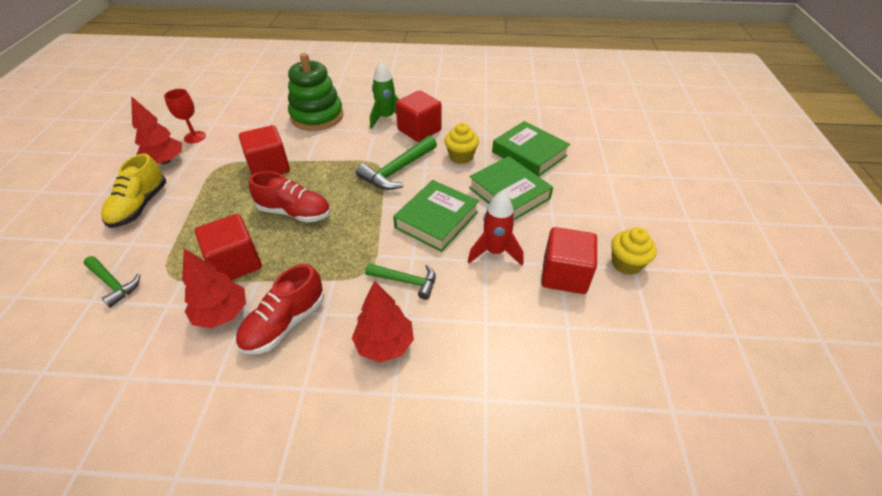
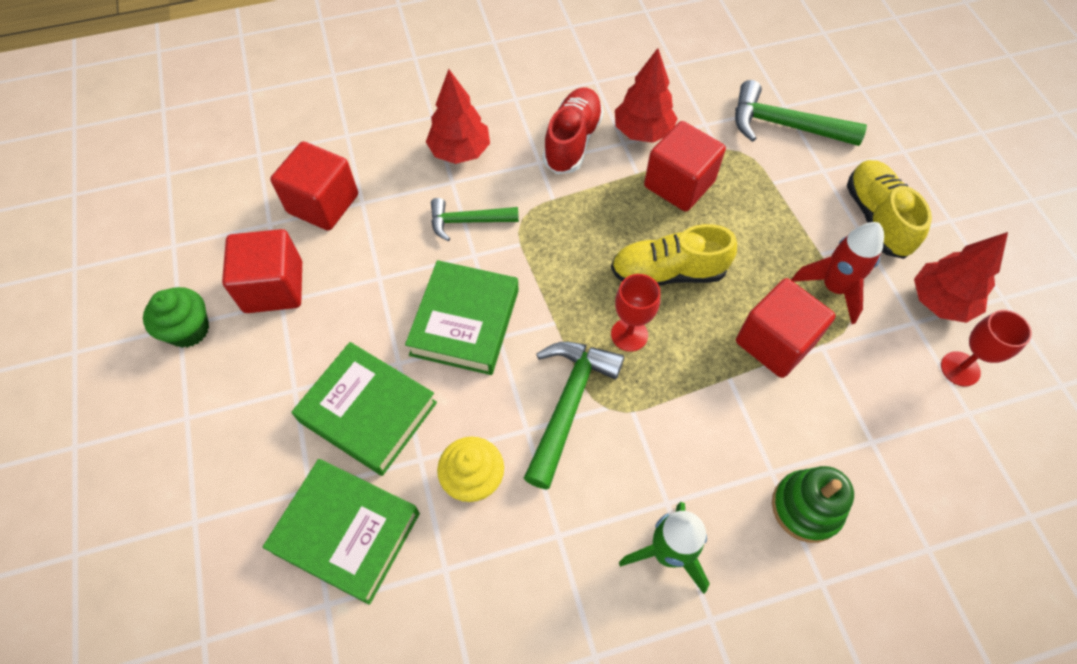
camera: 160 degrees right, 15 degrees up
green hammer [84,256,141,308] -> green hammer [735,80,867,146], size x1.56
red shoe [249,171,330,222] -> yellow shoe [611,224,737,286]
green stacking toy [288,53,343,131] -> green stacking toy [772,466,854,543], size x0.62
red cube [396,90,441,142] -> red cube moved to [270,141,358,231]
red rocket [468,190,523,266] -> red rocket moved to [791,222,884,324]
yellow cupcake [611,228,657,275] -> green cupcake [143,287,209,348]
none -> red goblet [611,274,660,352]

